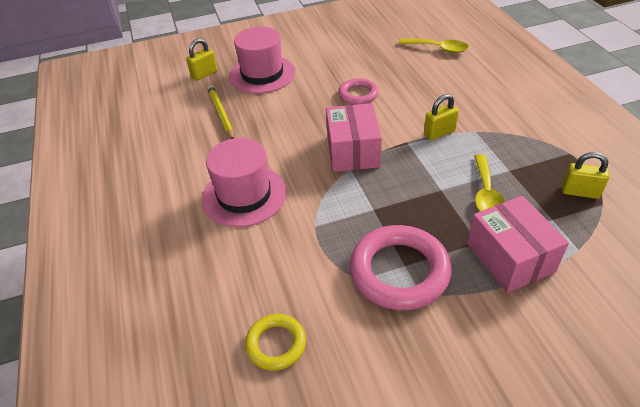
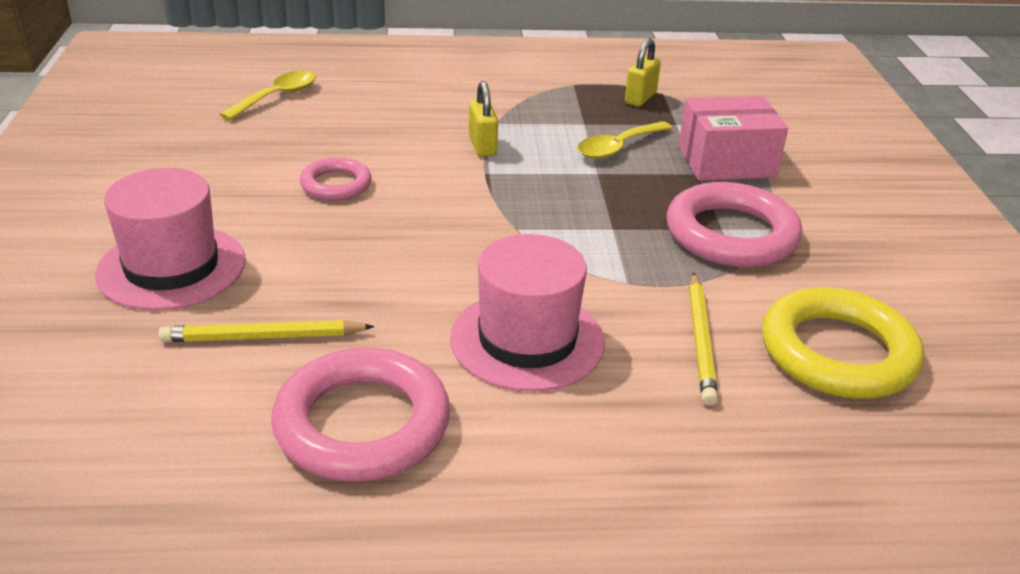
camera: 80 degrees left, 10 degrees down
yellow padlock [186,38,217,81] -> none
yellow ring [245,314,306,371] -> yellow ring [762,287,924,399], size x1.80
pink box [326,103,382,172] -> none
yellow spoon [474,154,505,211] -> yellow spoon turned 120 degrees clockwise [577,121,673,159]
none -> pink ring [271,348,450,482]
none -> yellow pencil [689,273,718,406]

